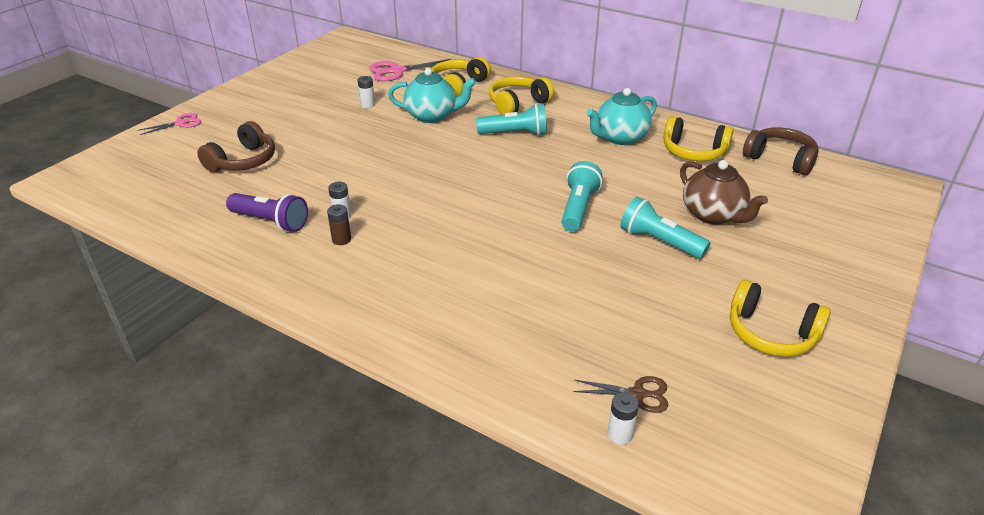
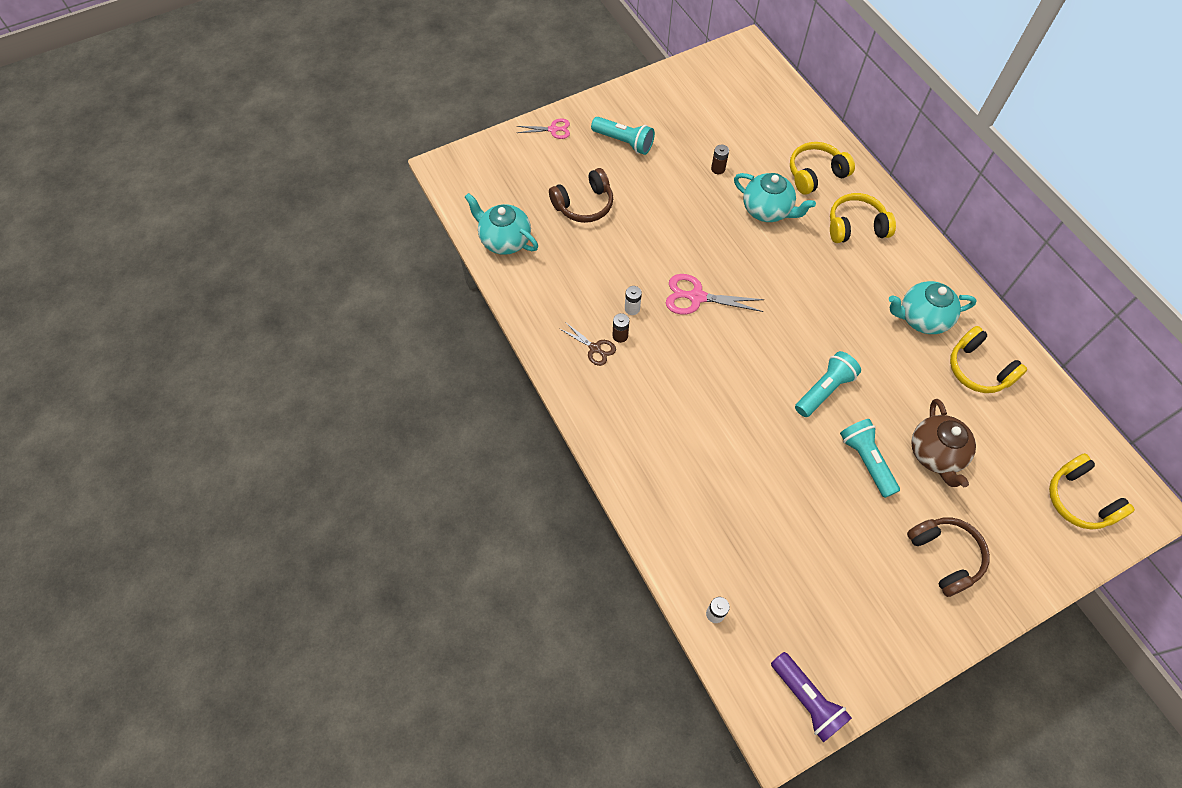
camera: 30 degrees right, 25 degrees up
purple flashlight [226,193,308,232] -> purple flashlight moved to [771,652,852,742]
white battery [358,76,375,108] -> brown battery [711,145,729,174]
pink scissors [369,59,451,81] -> pink scissors moved to [666,274,765,315]
turquoise flashlight [476,104,547,136] -> turquoise flashlight moved to [591,117,655,155]
brown scissors [573,376,668,413] -> brown scissors moved to [560,322,616,366]
yellow headphones [730,280,831,357] -> yellow headphones moved to [1049,453,1135,529]
brown headphones [743,127,819,176] -> brown headphones moved to [907,517,990,597]
none -> turquoise teapot [465,193,538,255]

